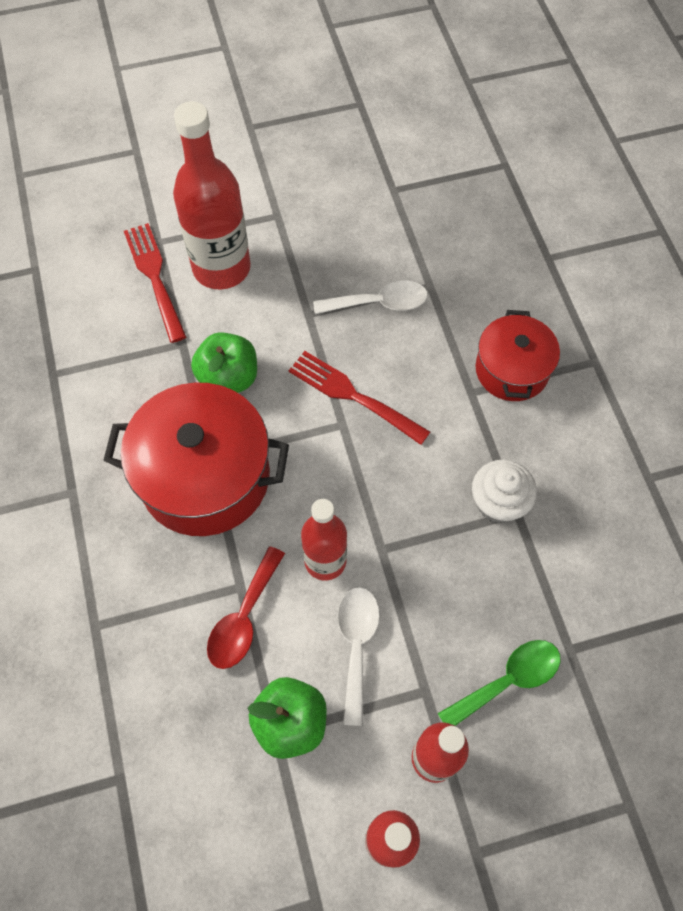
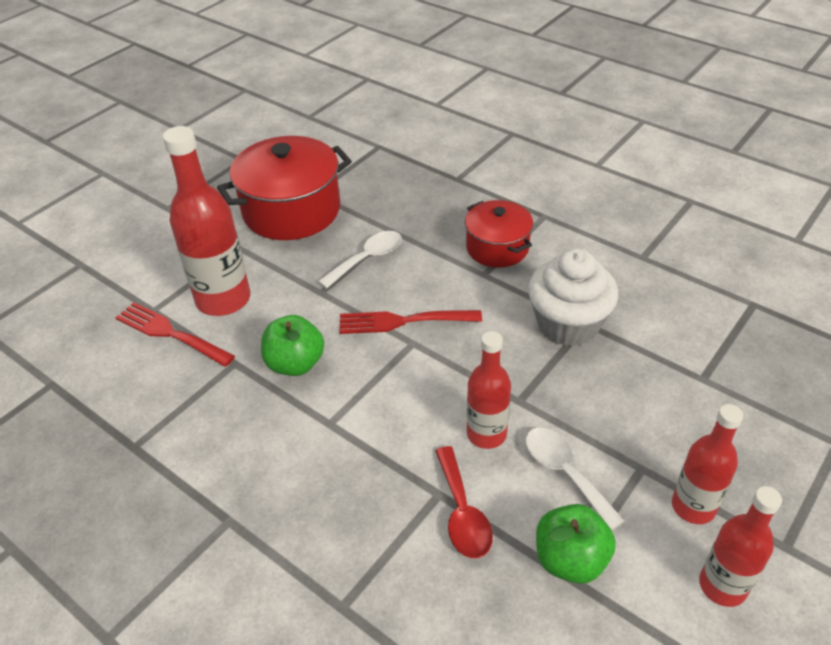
camera: 35 degrees left, 20 degrees down
red pot [103,383,289,536] -> red pot moved to [217,136,352,240]
green spoon [437,640,560,726] -> none
white cupcake [472,460,537,523] -> white cupcake [528,249,618,347], size x1.56

